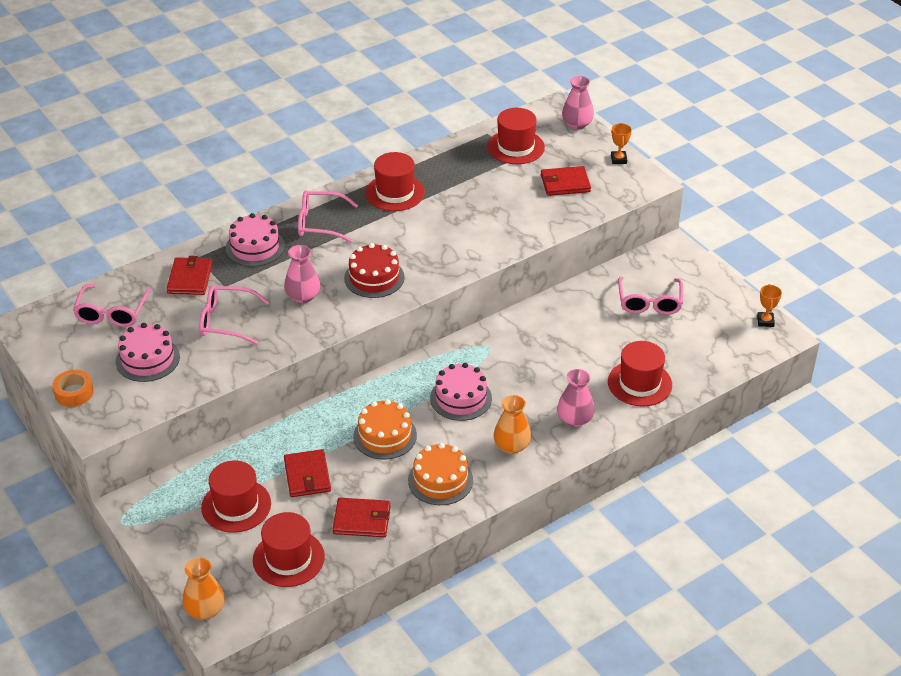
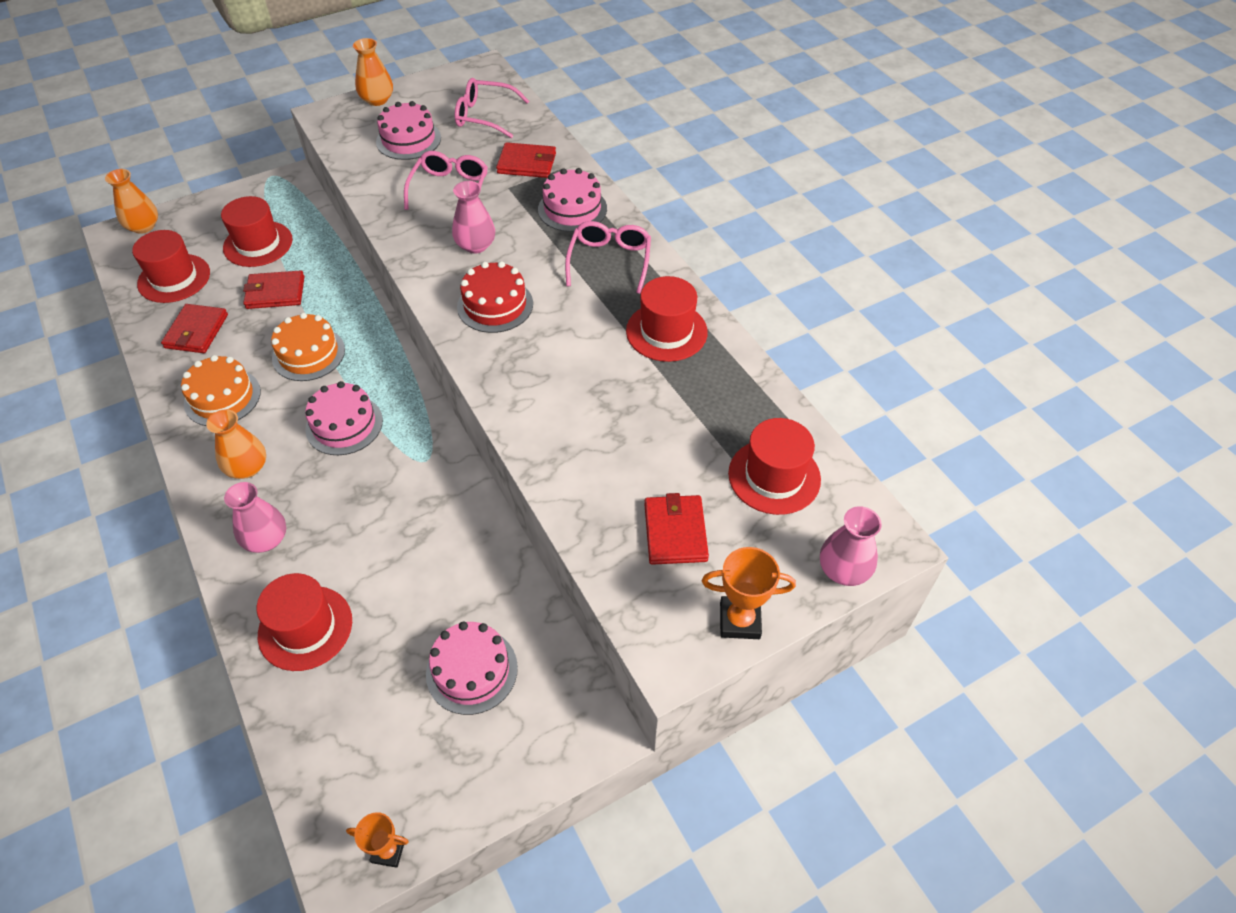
camera: 95 degrees right, 10 degrees up
orange tape [52,370,94,407] -> orange vase [353,38,393,106]
orange trophy [611,123,632,164] -> orange trophy [702,547,796,639], size x1.50
pink glasses [618,277,683,315] -> pink cake [426,622,518,715]

